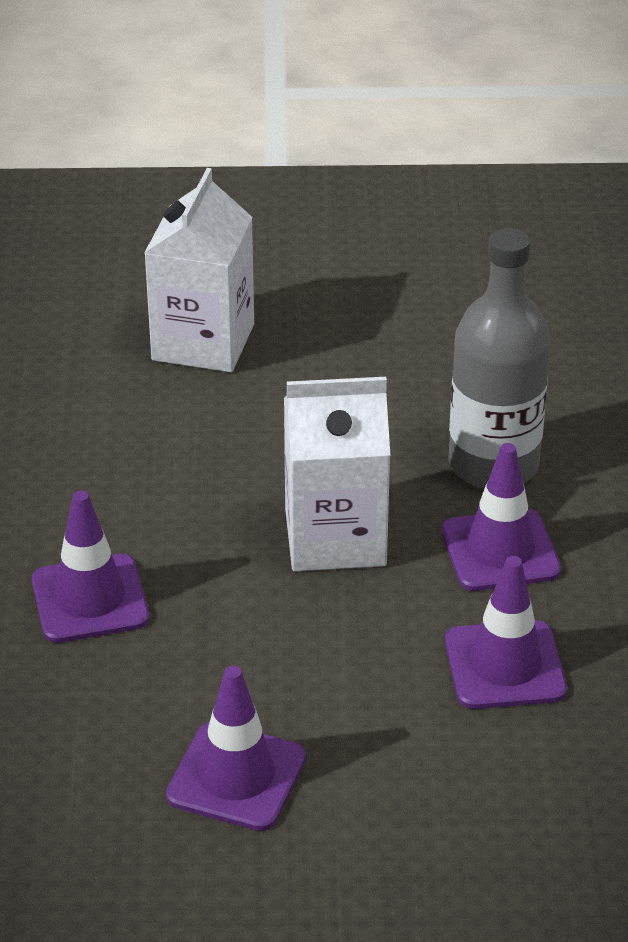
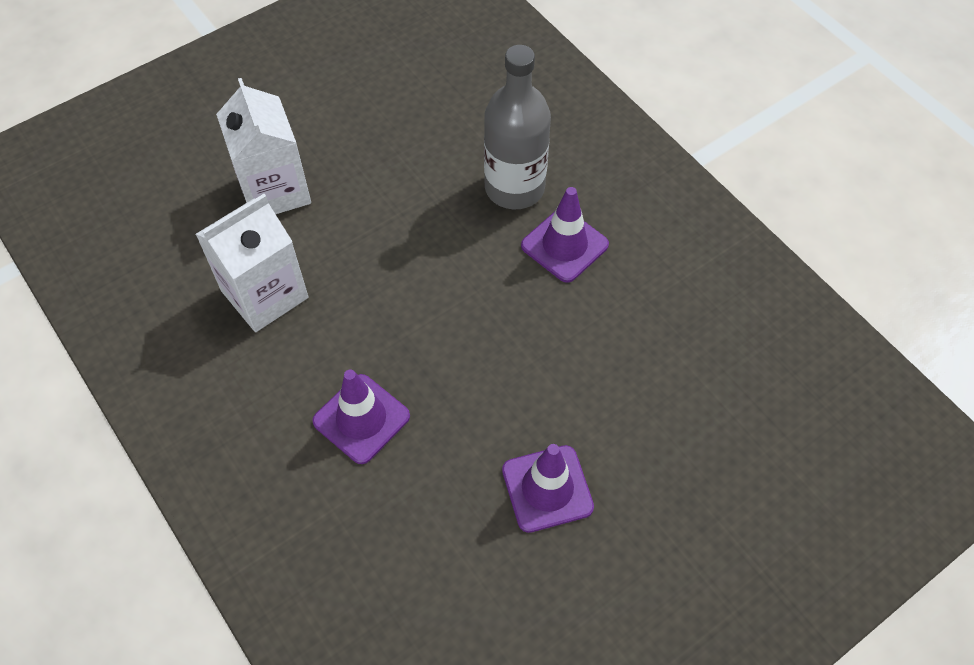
camera: 35 degrees left, 20 degrees up
white carton [284,377,390,571] -> white carton moved to [196,194,308,332]
purple traffic cone [445,556,567,709] -> none

